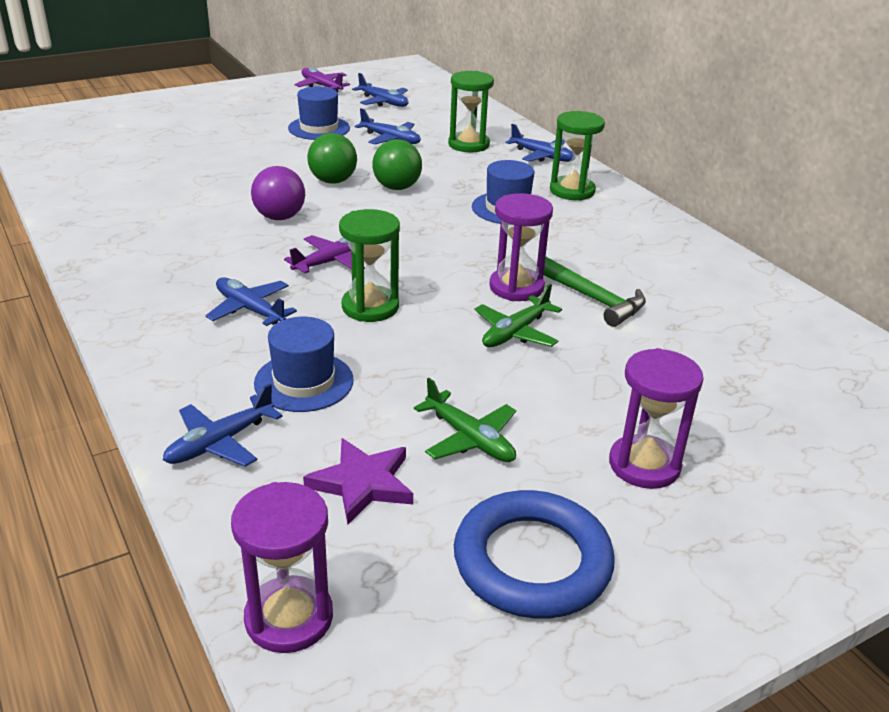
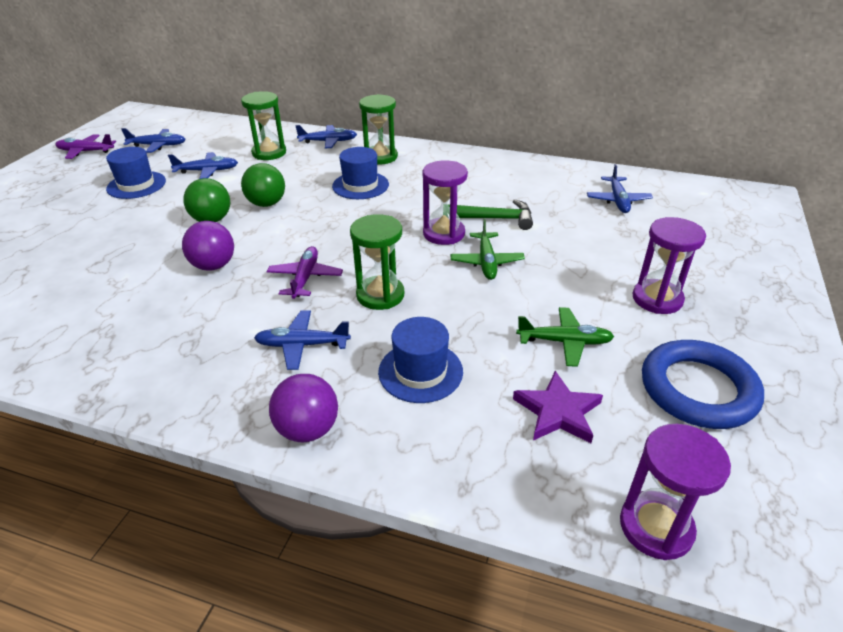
camera: 40 degrees left, 5 degrees up
blue plane [163,384,283,467] -> blue plane moved to [587,164,653,213]
none -> purple ball [269,374,338,443]

